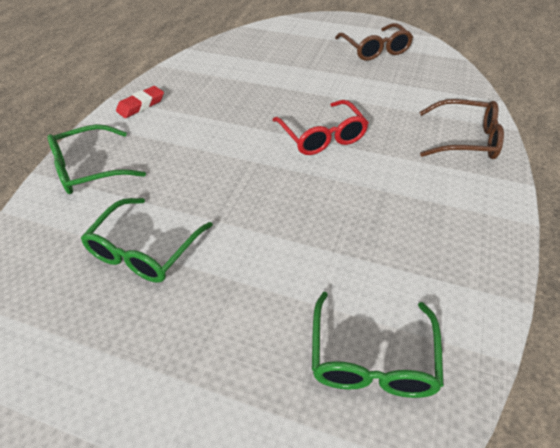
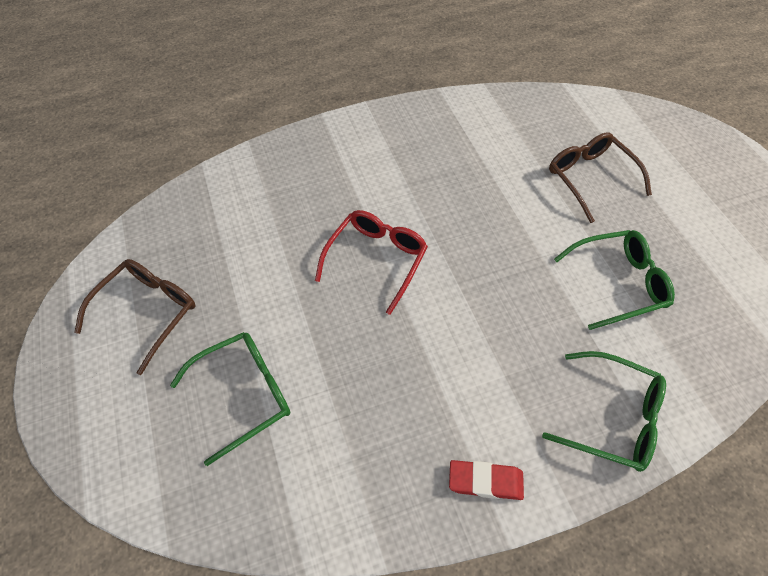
camera: 130 degrees left, 10 degrees up
green glasses [312,292,444,398] -> green glasses moved to [170,332,290,466]
brown glasses [419,99,504,159] -> brown glasses moved to [549,133,652,223]

